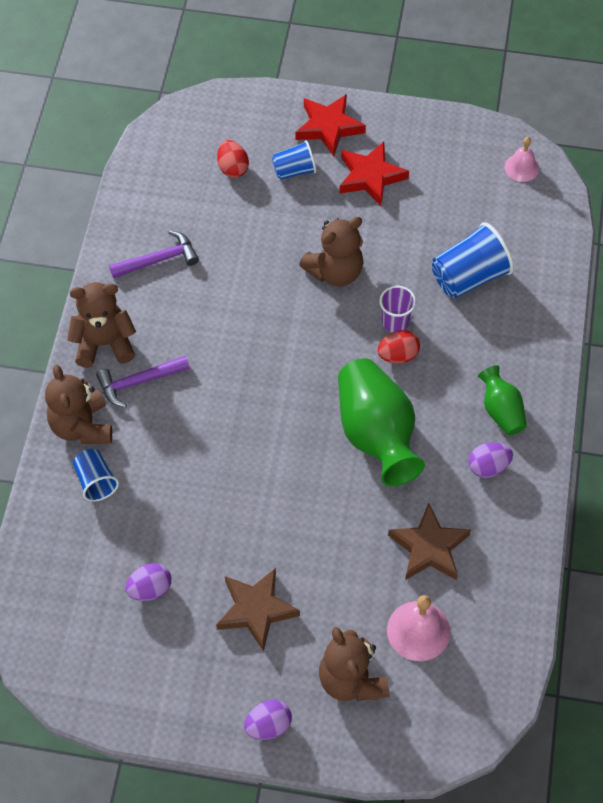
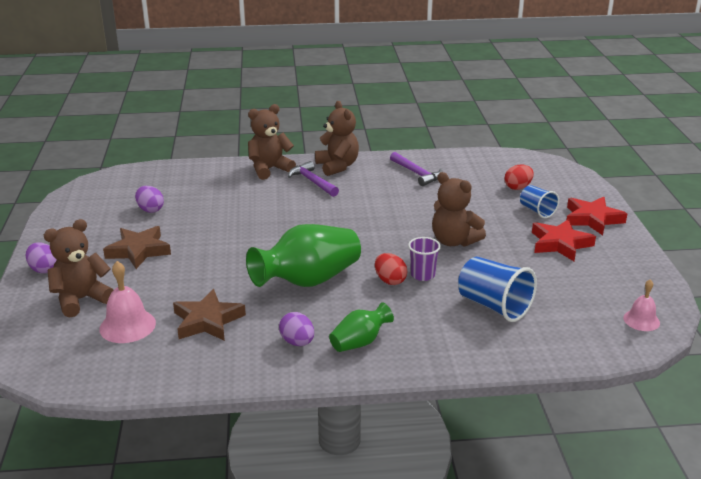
camera: 75 degrees right, 30 degrees down
blue cup [73,449,119,502] -> none

